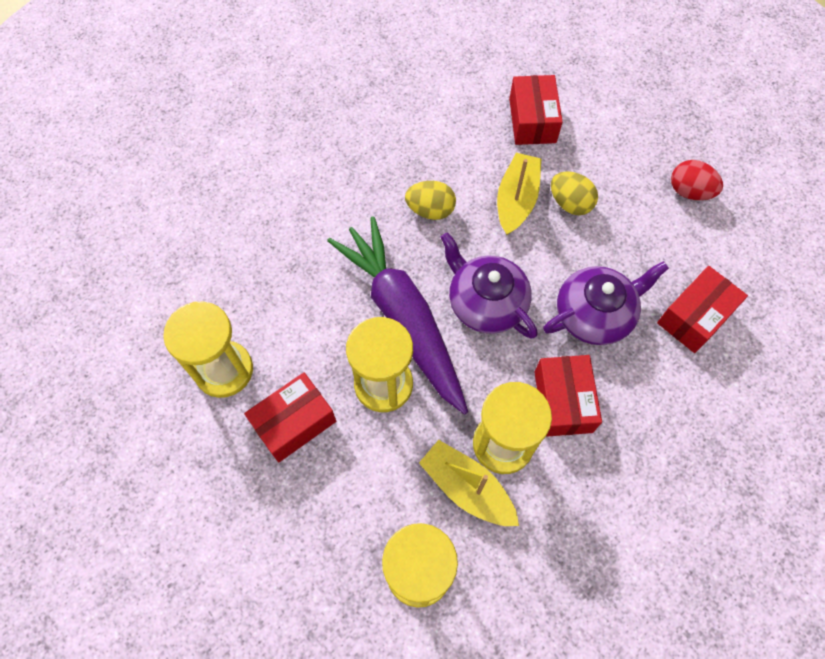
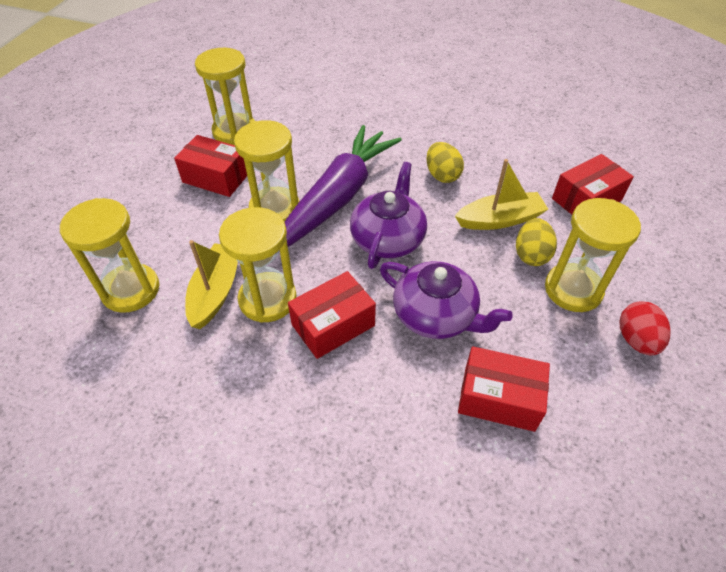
camera: 60 degrees right, 15 degrees down
none -> yellow hourglass [545,198,641,312]

